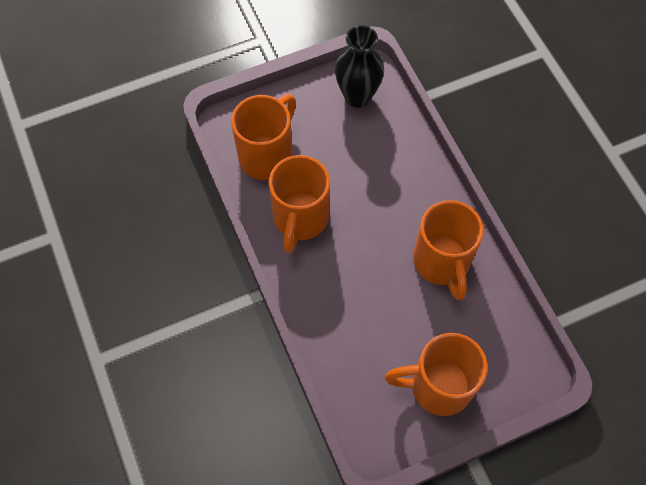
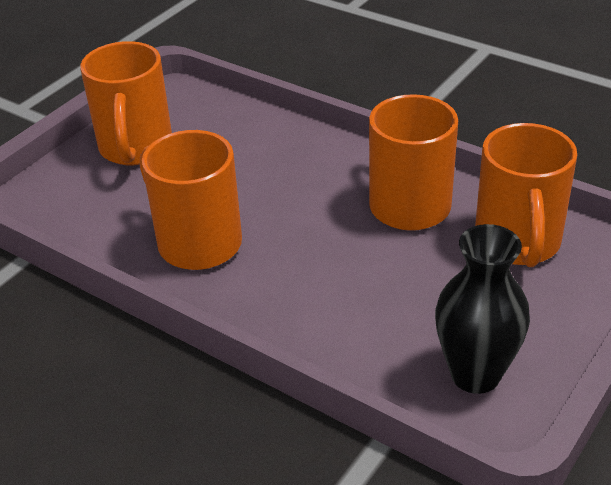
camera: 150 degrees right, 25 degrees down
orange mug [385,333,487,416] -> orange mug turned 120 degrees clockwise [80,41,172,165]

